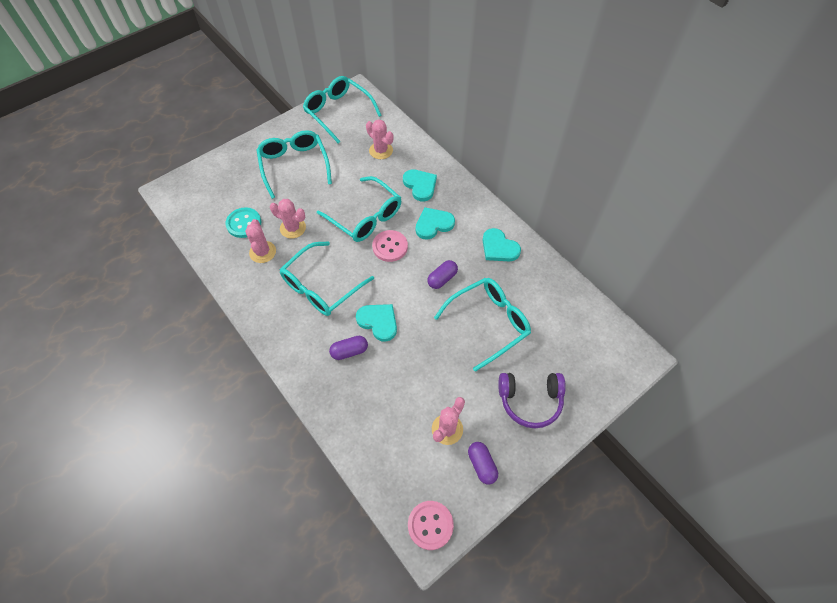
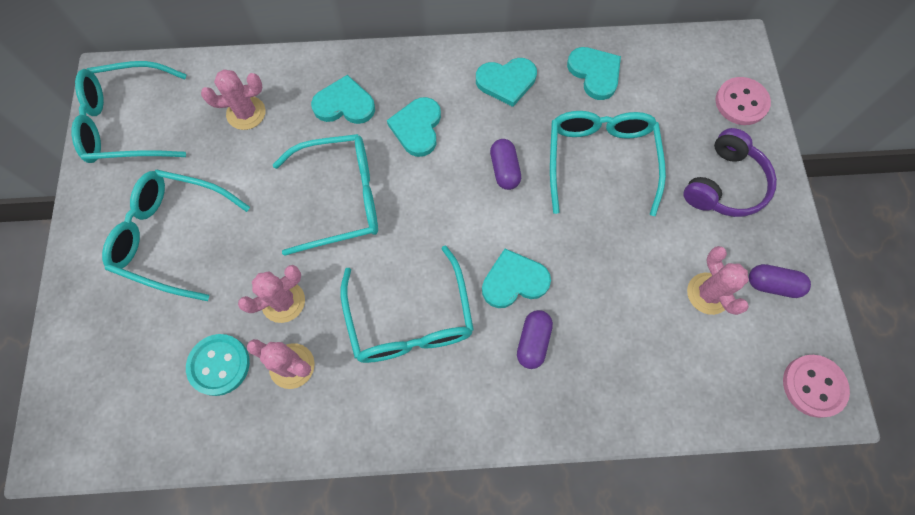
camera: 55 degrees left, 10 degrees up
pink button [372,230,408,262] -> pink button moved to [715,77,771,125]
none -> turquoise heart [567,47,621,100]

